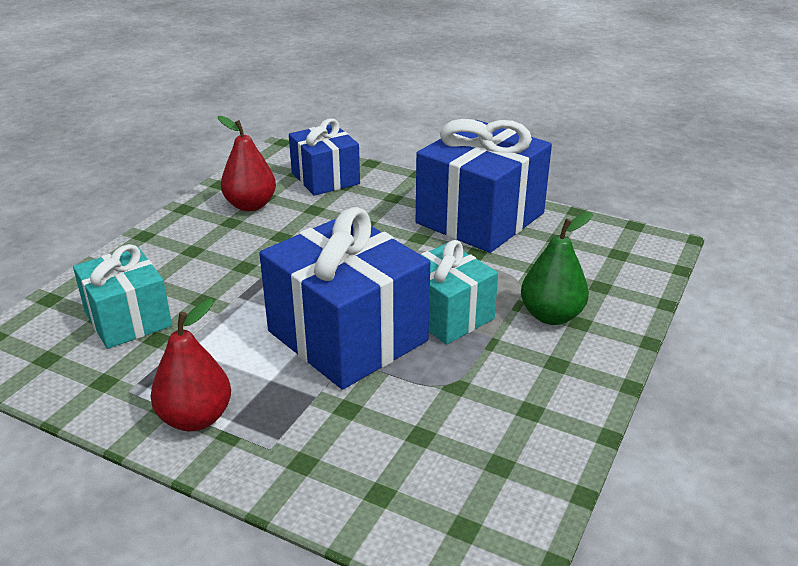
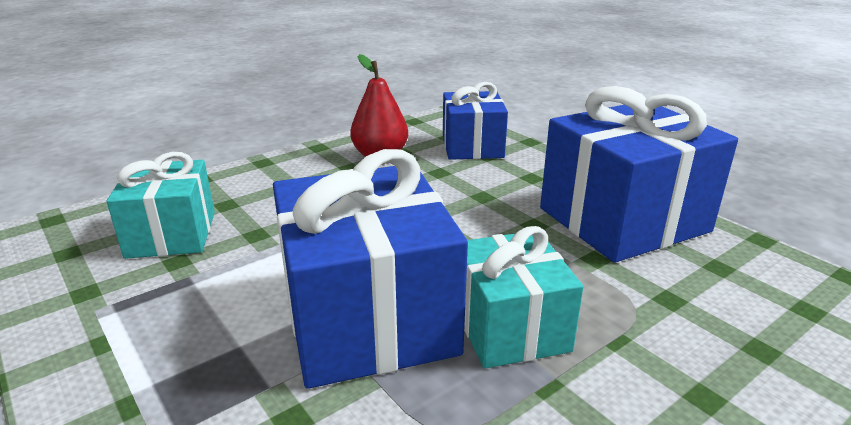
camera: 25 degrees right, 5 degrees down
red pear [150,299,231,431] -> none
green pear [521,212,593,325] -> none

